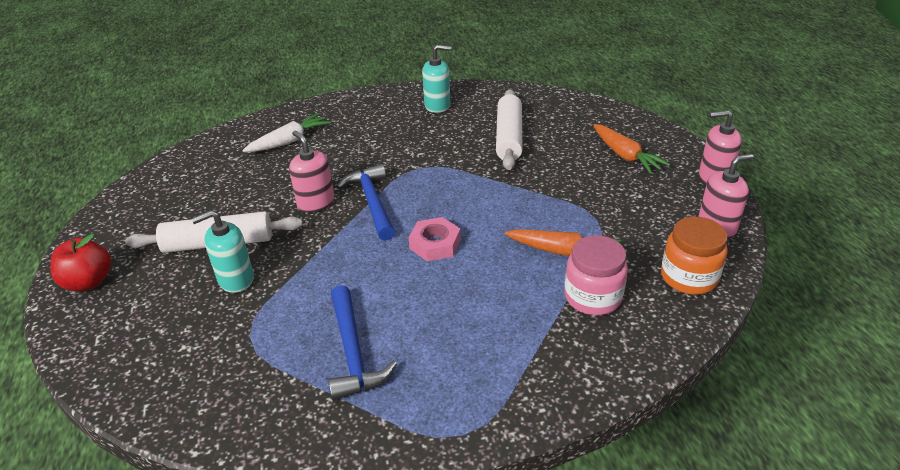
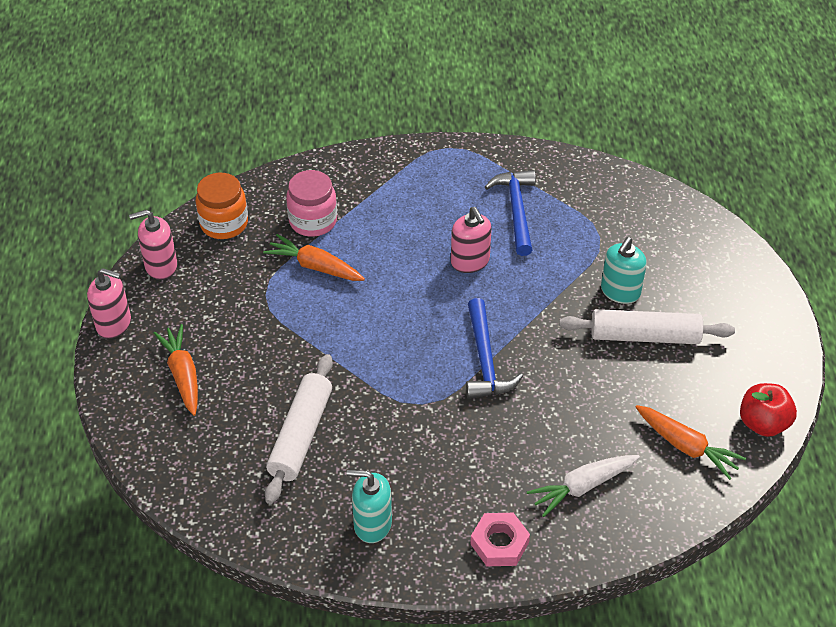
camera: 170 degrees left, 10 degrees up
red apple [50,234,111,291] -> red apple moved to [740,383,797,437]
turquoise soap dispenser [191,210,254,293] -> turquoise soap dispenser turned 135 degrees clockwise [601,237,647,304]
pink soap dispenser [289,131,335,212] -> pink soap dispenser moved to [451,207,492,273]
pink nut [409,217,461,261] -> pink nut moved to [470,513,530,566]
none -> orange carrot [636,405,746,480]

